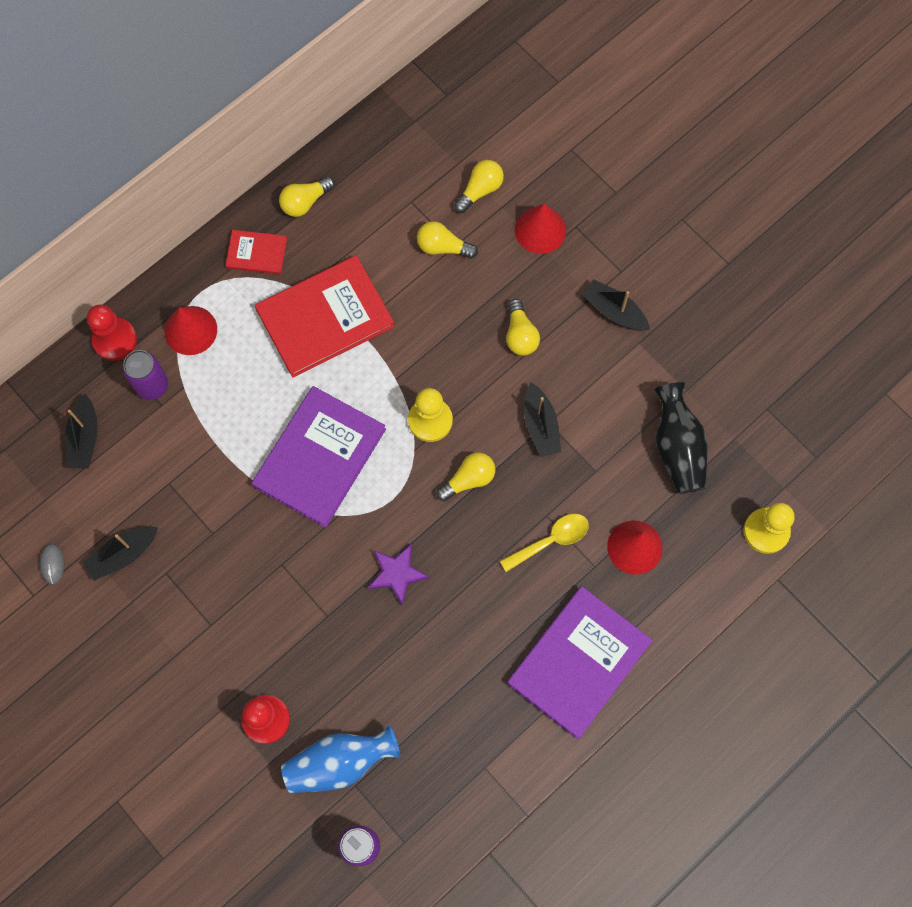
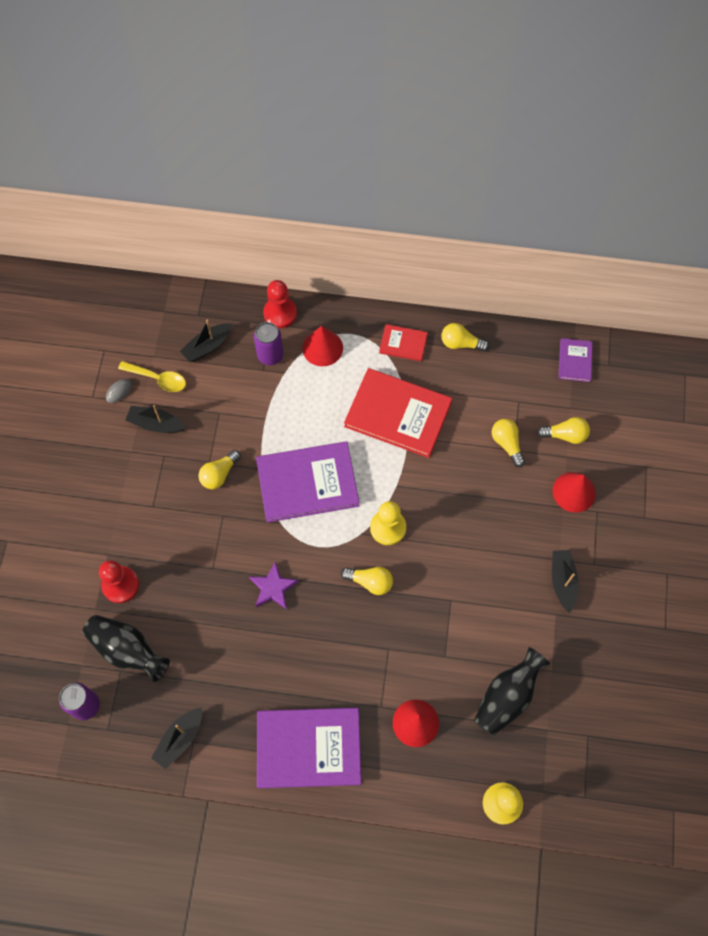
camera: 50 degrees right, 5 degrees down
red book [225,230,287,275] -> red book turned 45 degrees counterclockwise [379,324,428,361]
blue vase [281,725,400,793] -> black vase [82,615,170,682]
yellow spoon [500,514,589,572] -> yellow spoon moved to [118,361,186,392]
yellow light bulb [506,299,540,356] -> yellow light bulb moved to [198,450,241,489]
black boat [524,383,561,457] -> black boat moved to [151,707,202,769]
none -> purple book [558,338,593,382]

